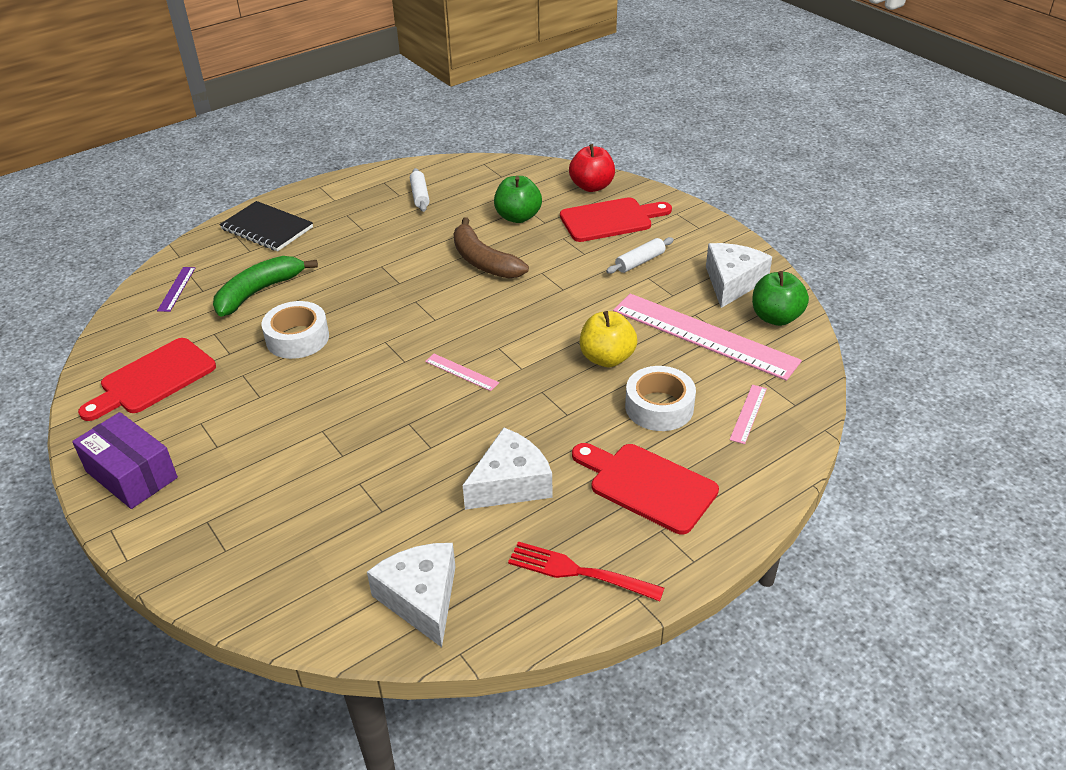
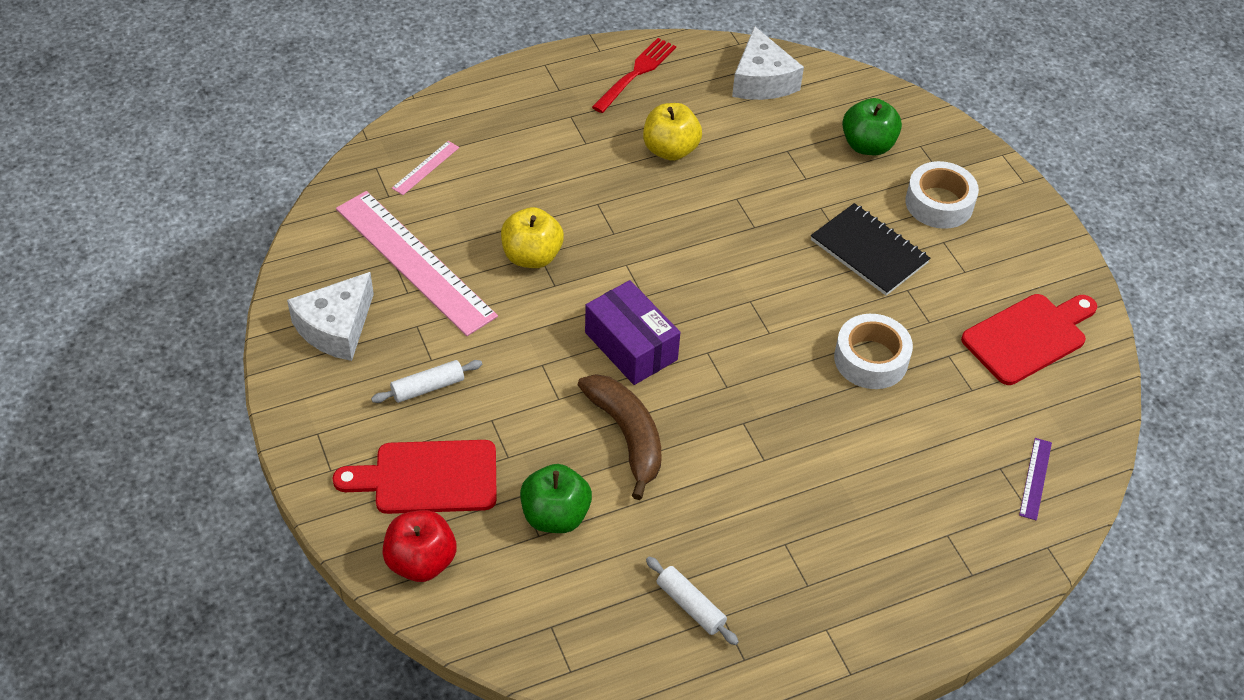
camera: 170 degrees left, 10 degrees up
purple box [72,412,178,509] -> purple box moved to [585,280,680,385]
green banana [213,256,318,317] -> none
black notebook [219,201,313,251] -> black notebook moved to [811,203,930,296]
white rolling pin [410,168,430,212] -> white rolling pin turned 45 degrees counterclockwise [646,557,739,645]
pink ruler [425,354,499,391] -> none
white cheese [463,428,553,510] -> yellow apple [643,103,702,161]
red fork [508,541,664,601] -> red fork turned 90 degrees counterclockwise [592,38,676,113]
red cutting board [572,443,719,534] -> none
white tape [625,366,696,431] -> white tape moved to [905,161,979,229]
green apple [752,271,809,326] -> green apple moved to [842,98,902,155]

